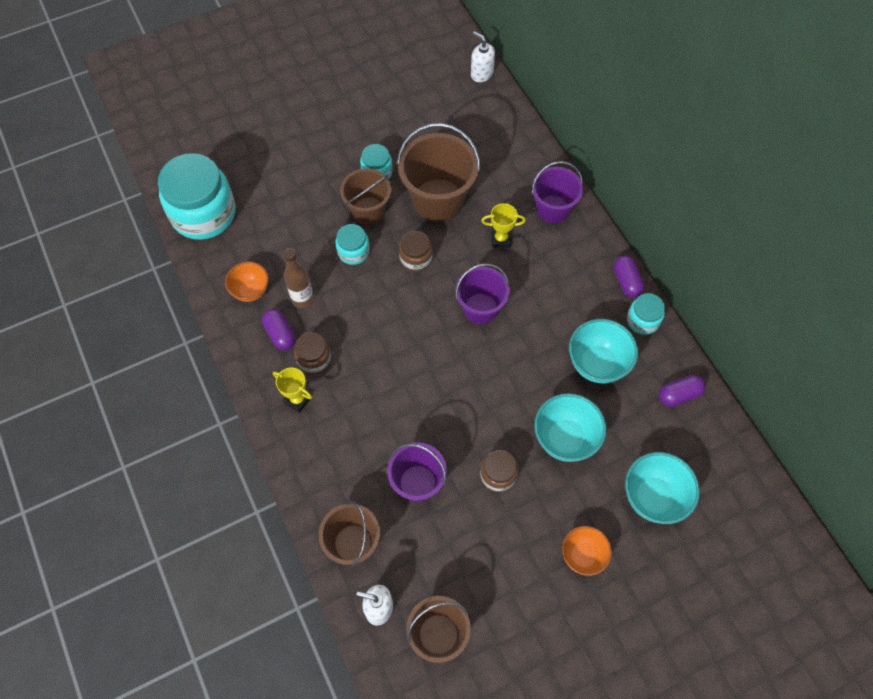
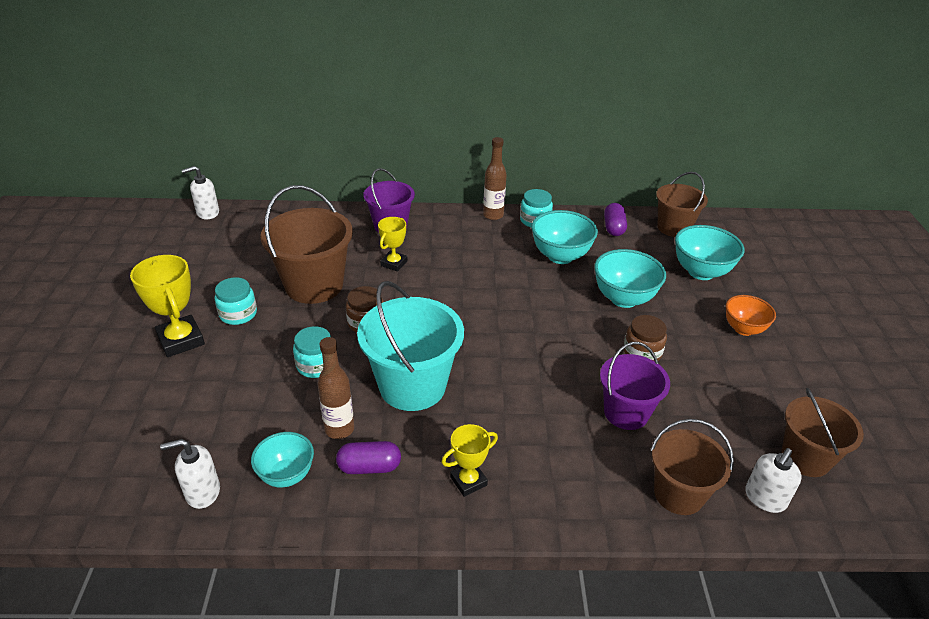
camera: 65 degrees left, 25 degrees down
turquoise jar [158,153,236,240] -> none
orange bowl [225,262,269,302] -> turquoise bowl [251,432,314,487]
brown jar [294,332,331,374] -> none
brown bucket [340,168,391,225] -> brown bucket moved to [656,172,708,237]
purple bucket [455,263,510,324] -> none
purple capsule [614,255,645,298] -> brown bottle [483,137,507,220]
none -> yellow trophy [130,255,205,357]
none -> white soap dispenser [160,439,220,509]
none -> turquoise bucket [357,281,464,411]

